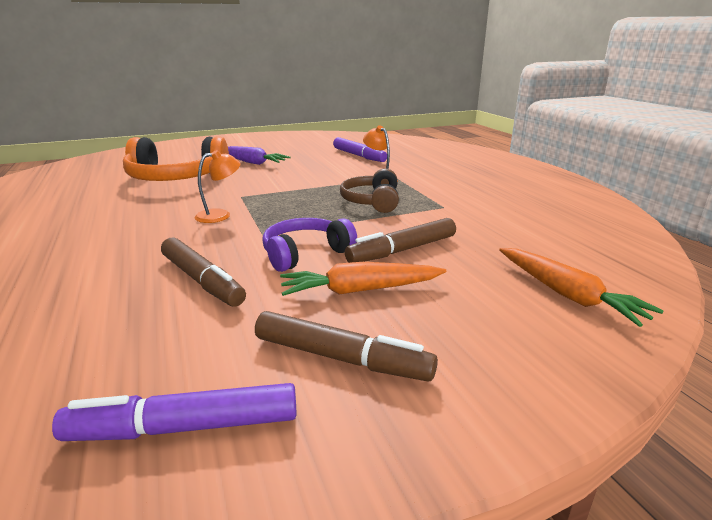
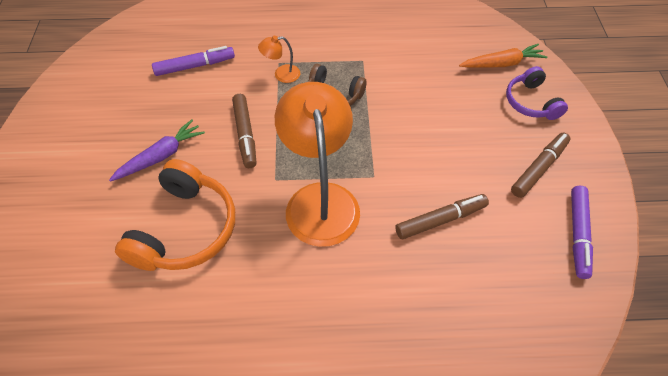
camera: 70 degrees left, 30 degrees up
orange lamp [195,150,241,223] -> orange lamp [275,82,360,247], size x2.41
purple headphones [262,218,357,272] -> purple headphones moved to [506,66,568,120]
orange carrot [280,262,446,296] -> none
brown marker [345,218,456,263] -> brown marker moved to [232,94,257,168]

